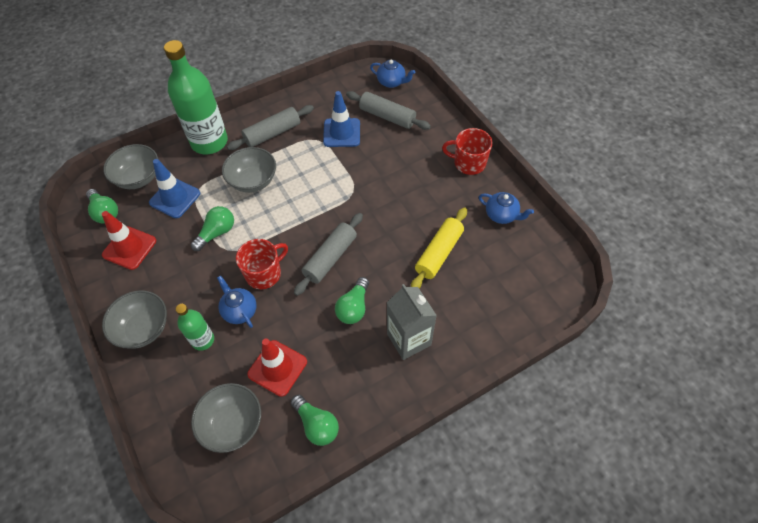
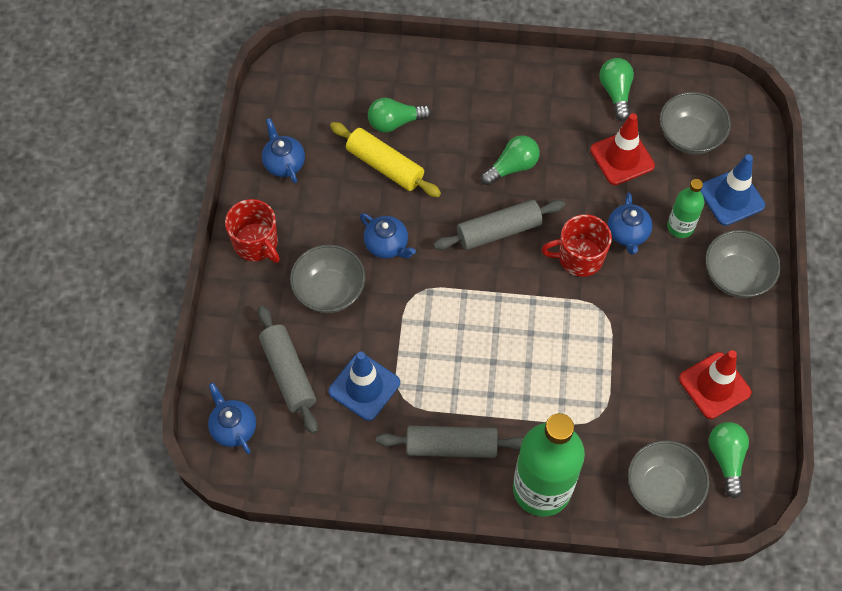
camera: 145 degrees left, 5 degrees up
blue traffic cone [149,159,200,218] -> blue traffic cone moved to [700,154,765,226]
green light bulb [191,206,234,251] -> green light bulb moved to [368,98,432,133]
grey bowl [222,147,276,193] -> grey bowl moved to [290,245,366,313]
grey carton [387,284,437,360] -> none
yellow rolling pin [411,207,467,288] -> yellow rolling pin turned 60 degrees clockwise [330,122,441,197]
none -> blue teapot [360,213,416,259]

